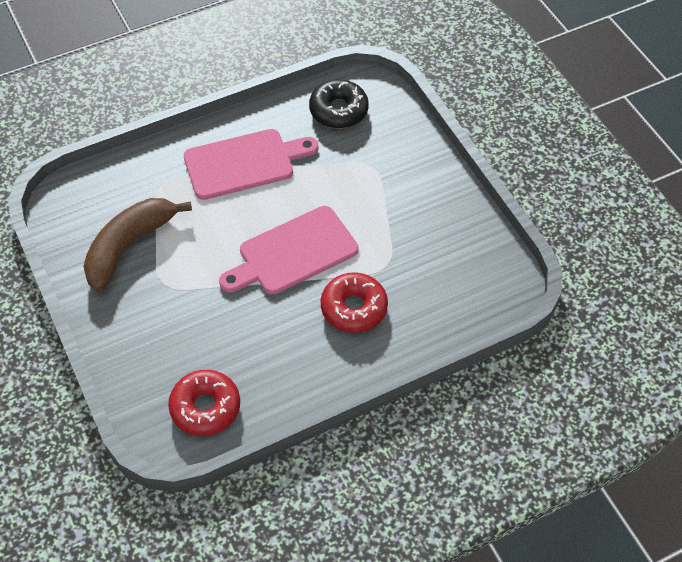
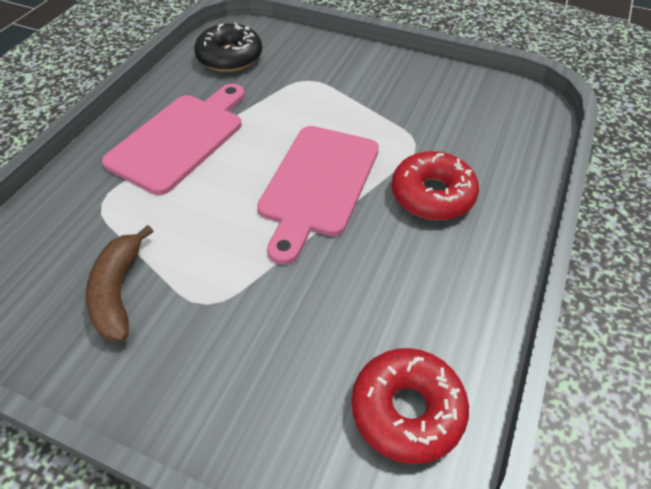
camera: 40 degrees left, 5 degrees down
brown banana [84,198,192,292] -> brown banana [86,225,153,341], size x0.67

